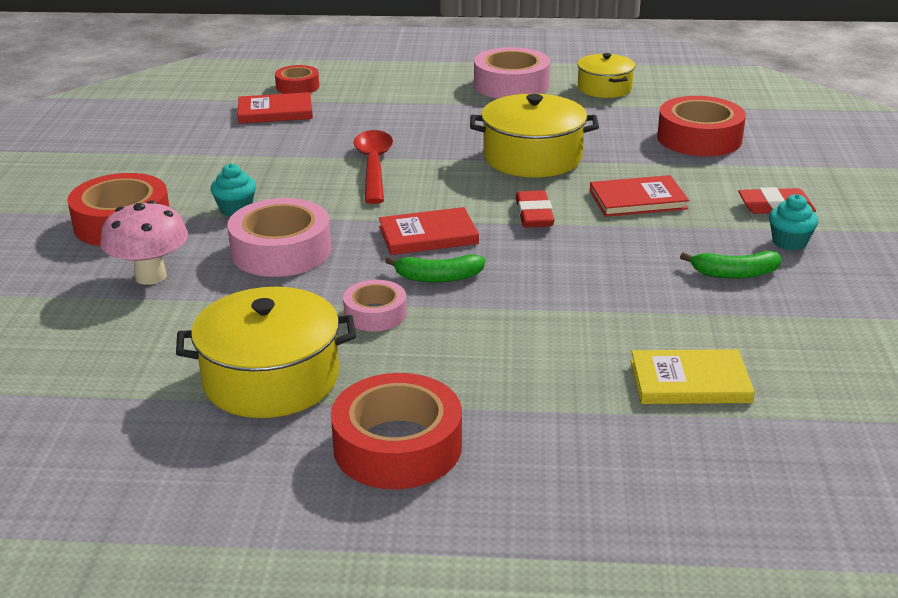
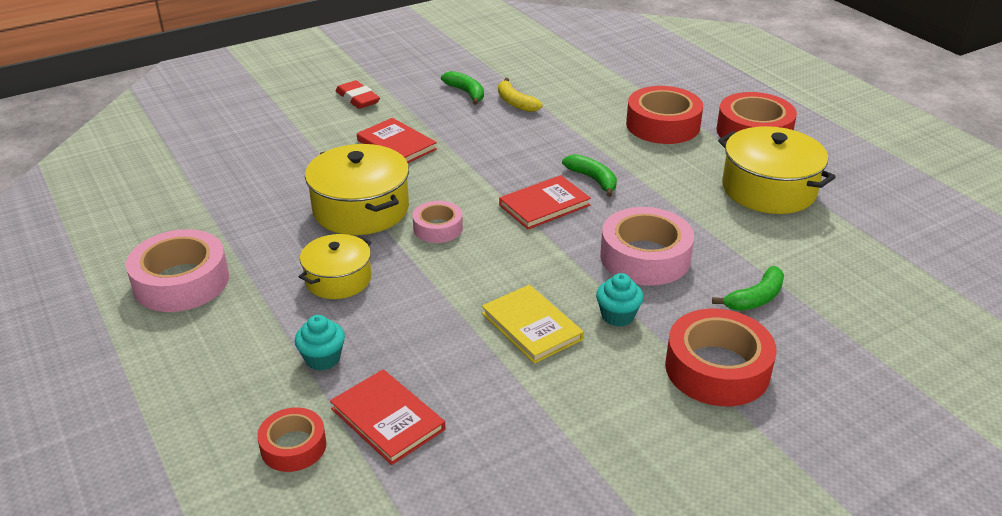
camera: 125 degrees left, 5 degrees up
pink mushroom [100,200,188,285] -> green banana [712,266,784,311]
pink tape [343,280,407,331] -> pink tape moved to [413,201,463,243]
red spoon [353,130,393,204] -> none
red book [379,207,479,255] -> red book turned 75 degrees counterclockwise [499,175,591,229]
red eraser [516,190,555,227] -> none
yellow pot [577,53,635,98] -> yellow pot moved to [299,234,371,299]
yellow book [631,349,755,404] -> yellow book moved to [482,285,584,364]
red tape [657,96,746,156] -> red tape moved to [626,86,703,144]
turquoise cupcake [769,194,819,251] -> turquoise cupcake moved to [295,315,345,371]
none -> yellow banana [498,78,543,112]

